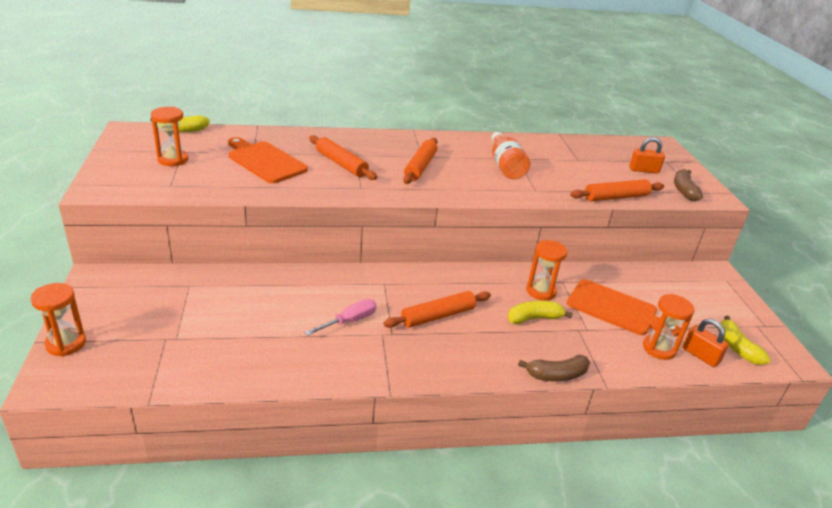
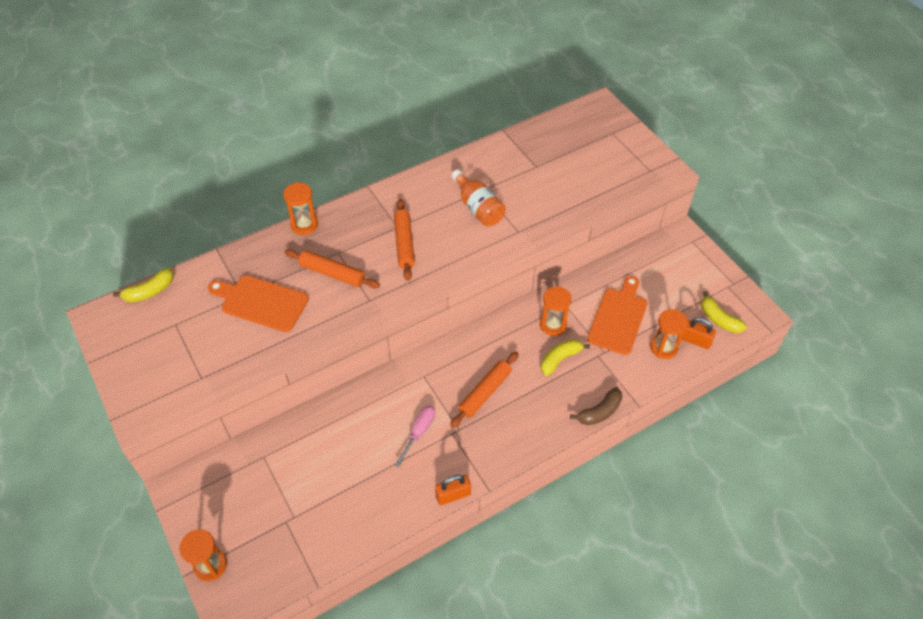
camera: 20 degrees left, 20 degrees up
orange hourglass [151,107,188,166] -> orange hourglass moved to [283,182,318,235]
orange cutting board [567,279,680,336] -> orange cutting board turned 75 degrees counterclockwise [587,276,647,355]
orange rolling pin [570,179,664,201] -> none
orange padlock [629,137,665,174] -> orange padlock moved to [435,475,471,505]
brown banana [674,169,703,201] -> none

